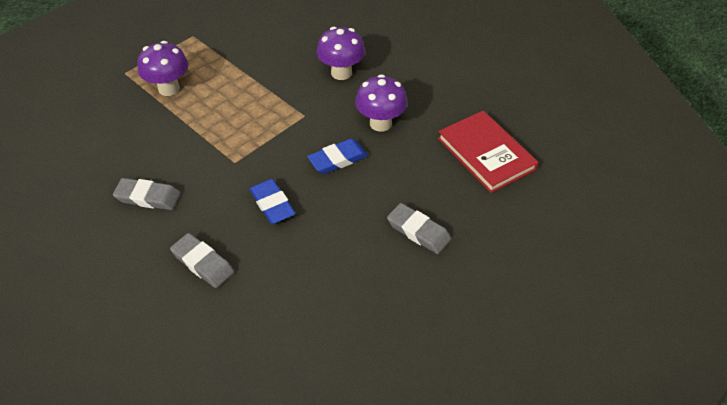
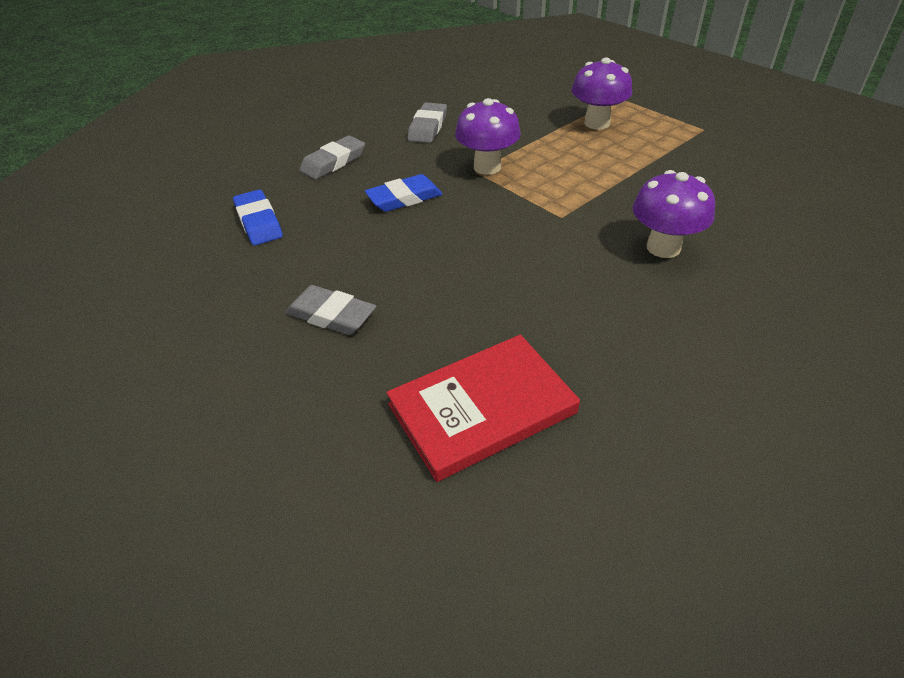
camera: 95 degrees right, 5 degrees down
blue eraser [307,139,368,174] -> blue eraser moved to [233,190,283,245]
purple mushroom [355,74,408,132] -> purple mushroom moved to [455,98,521,175]
grey eraser [387,203,451,254] -> grey eraser turned 75 degrees clockwise [285,285,376,335]

